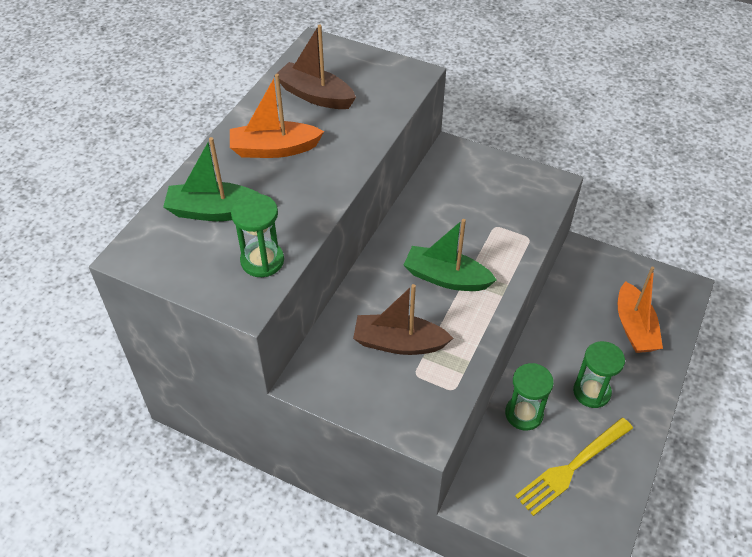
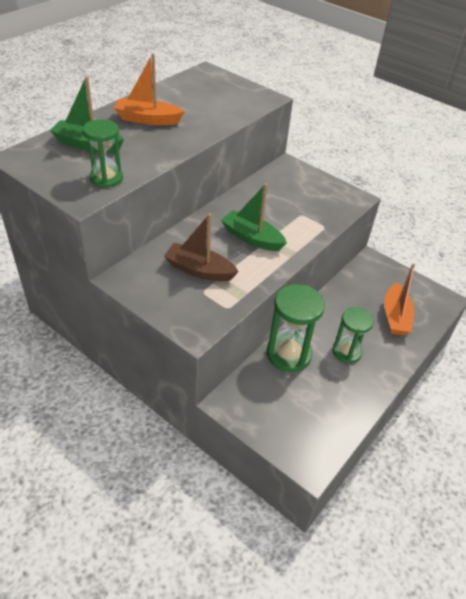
camera: 10 degrees right, 5 degrees down
brown boat [274,24,356,109] -> none
green hourglass [505,363,554,431] -> green hourglass [267,284,325,372], size x1.52
yellow fork [515,418,633,516] -> none

